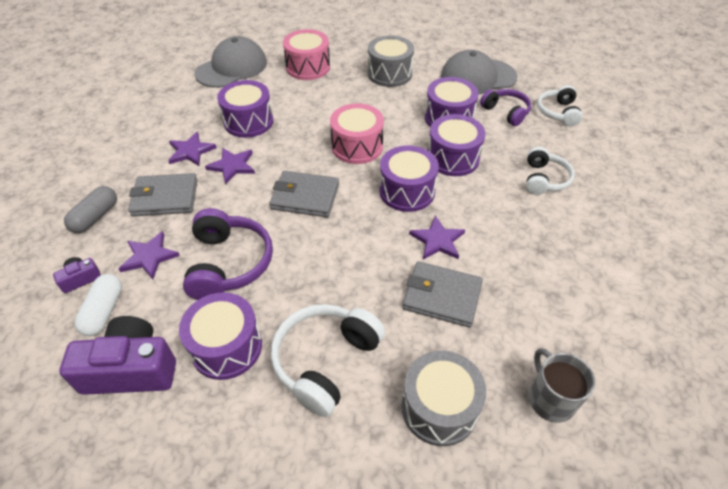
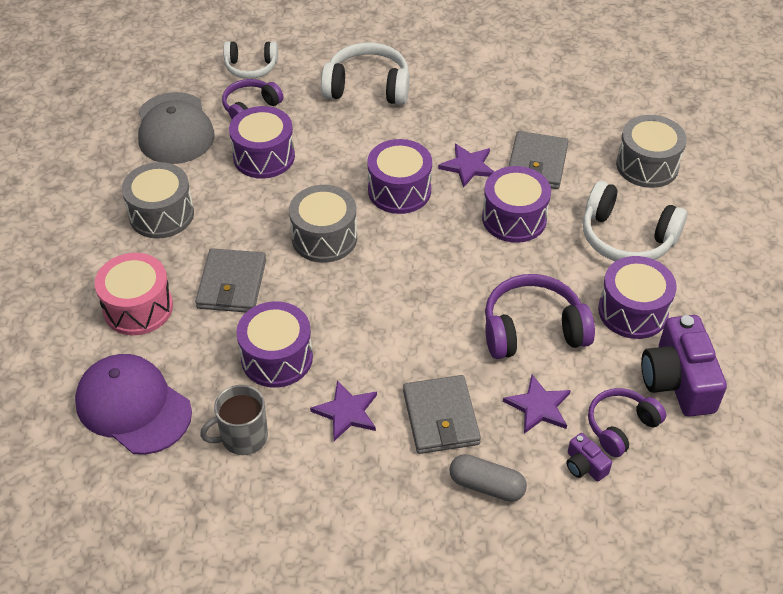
camera: 95 degrees left, 0 degrees up
white capsule [75,274,122,336] -> purple headphones [588,388,666,457]
grey cap [195,36,267,88] -> purple cap [75,354,192,455]
purple star [205,148,255,184] -> none
grey wallet [270,171,339,217] -> grey wallet moved to [195,248,266,312]
pink drum [330,103,384,164] -> grey drum [289,185,357,263]
purple drum [428,114,486,176] -> purple drum moved to [482,166,551,243]
white headphones [526,147,575,195] -> white headphones [321,43,410,105], size x1.56
grey mug [529,348,595,423] -> grey mug moved to [200,385,268,455]

